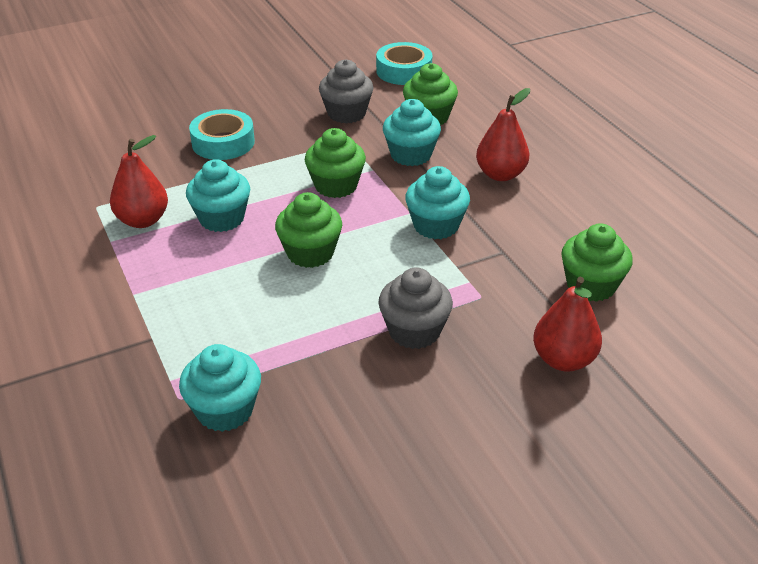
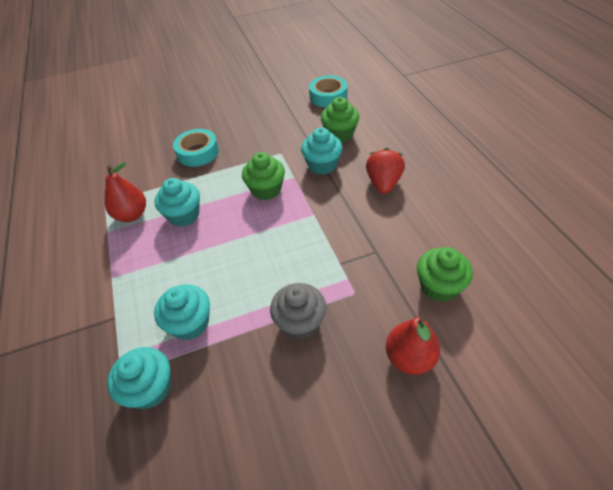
camera: 10 degrees right, 10 degrees up
green cupcake [275,192,342,268] -> none
grey cupcake [319,59,374,124] -> none
turquoise cupcake [405,166,470,239] -> turquoise cupcake moved to [154,284,210,340]
red pear [476,88,530,181] -> red strawberry [366,148,405,194]

